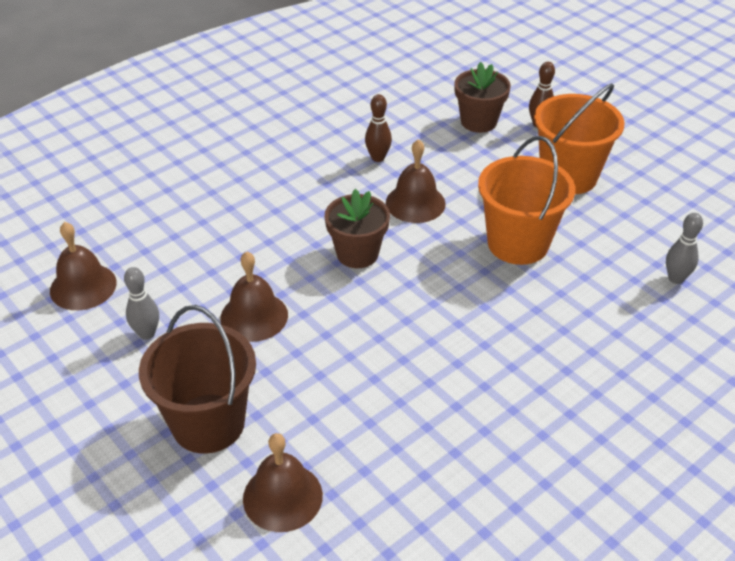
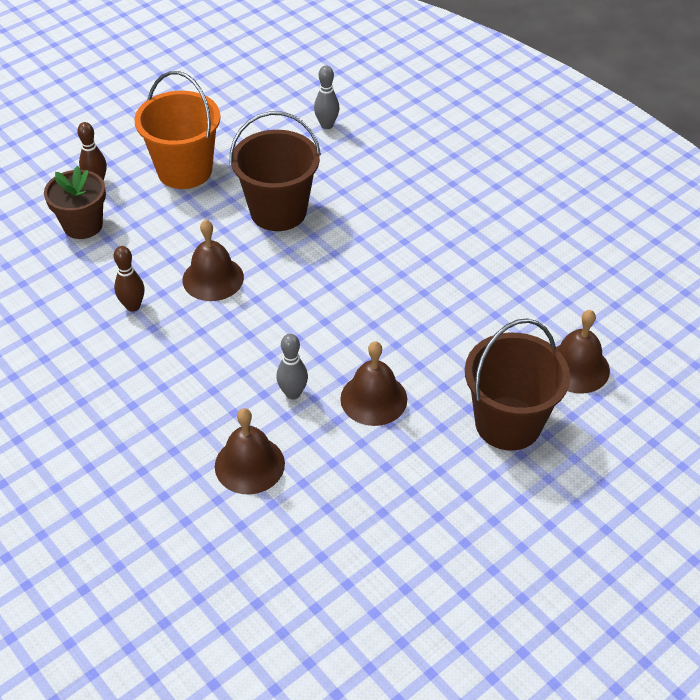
camera: 90 degrees left, 5 degrees up
brown bell [50,222,117,310] -> brown bell moved to [215,408,285,494]
grey bowling pin [124,267,159,340] -> grey bowling pin moved to [276,334,308,399]
brown flower pot [325,189,390,268] -> none
orange bucket [478,136,575,265] -> brown bucket [230,111,321,231]

